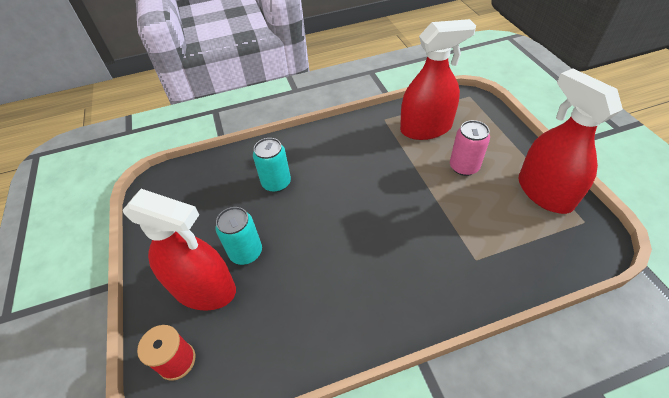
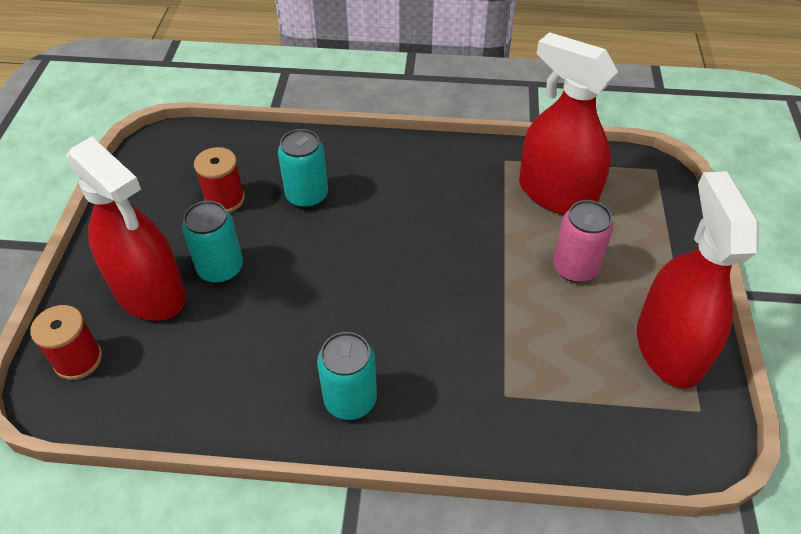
camera: 20 degrees right, 0 degrees up
red spray bottle [400,19,476,140] -> red spray bottle turned 150 degrees counterclockwise [519,32,618,215]
none -> red spool [194,147,245,213]
none -> turquoise can [317,332,377,420]

